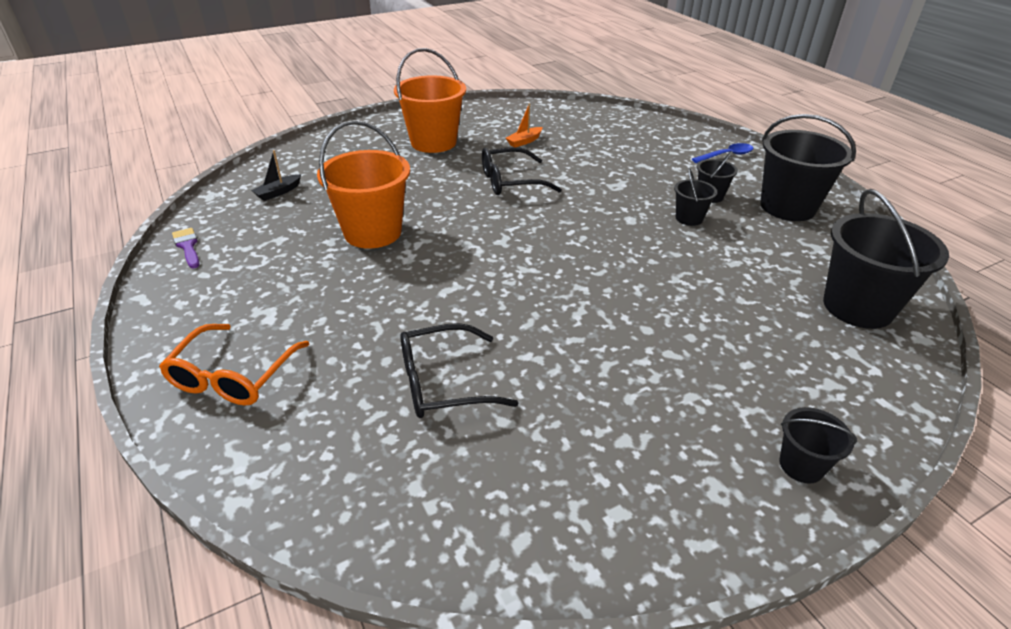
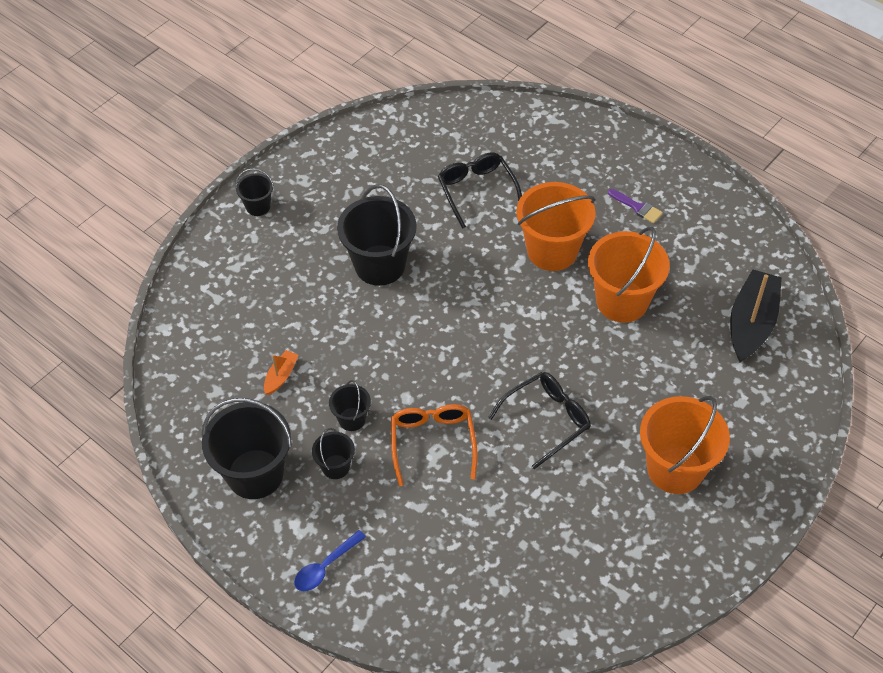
camera: 160 degrees right, 15 degrees up
orange glasses [159,324,309,405] -> orange glasses moved to [391,404,477,486]
purple brush [172,228,200,269] -> purple brush moved to [608,189,663,223]
black boat [251,150,301,201] -> black boat [730,269,782,362], size x2.11
black glasses [400,323,518,418] -> black glasses turned 75 degrees counterclockwise [438,152,522,229]
orange boat [506,104,543,147] -> orange boat moved to [264,350,299,395]
black bucket [823,189,949,329] -> black bucket moved to [337,184,417,286]
none -> orange bucket [516,182,596,271]

